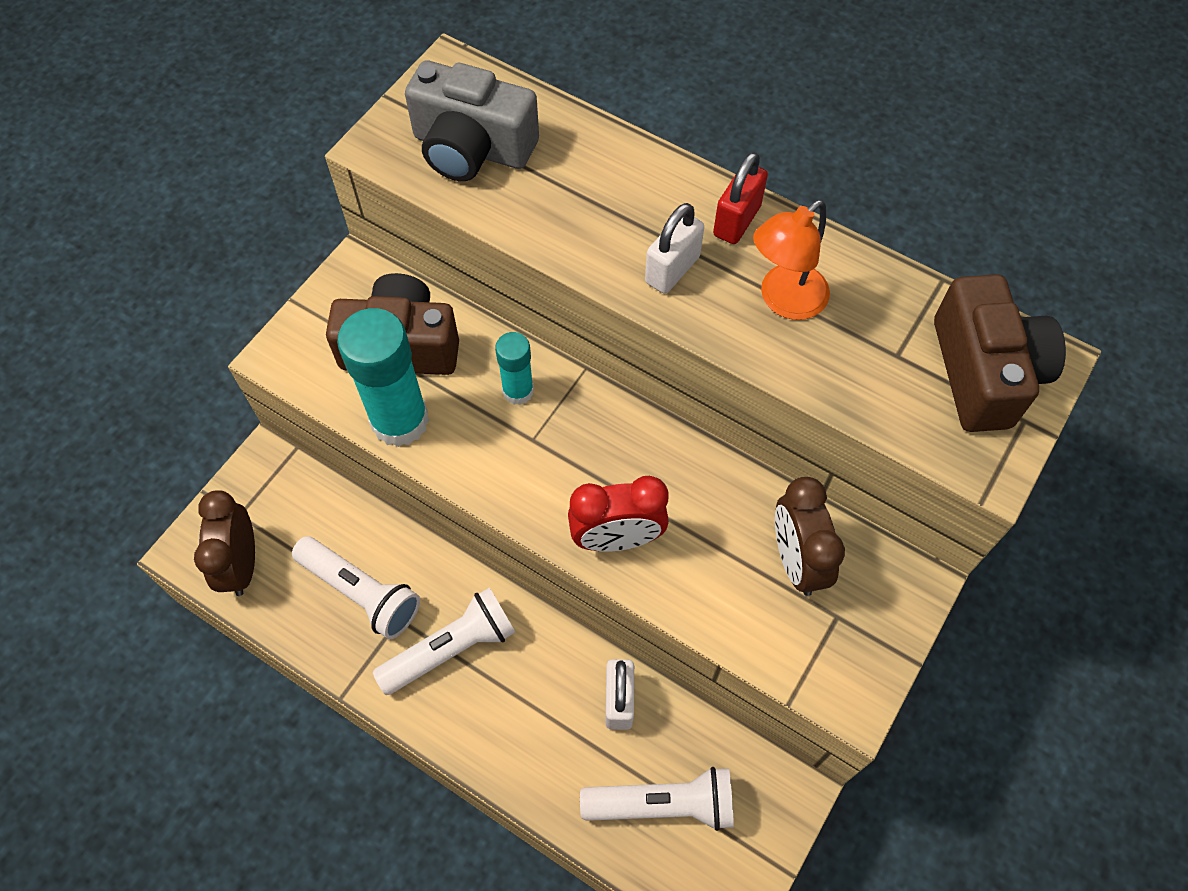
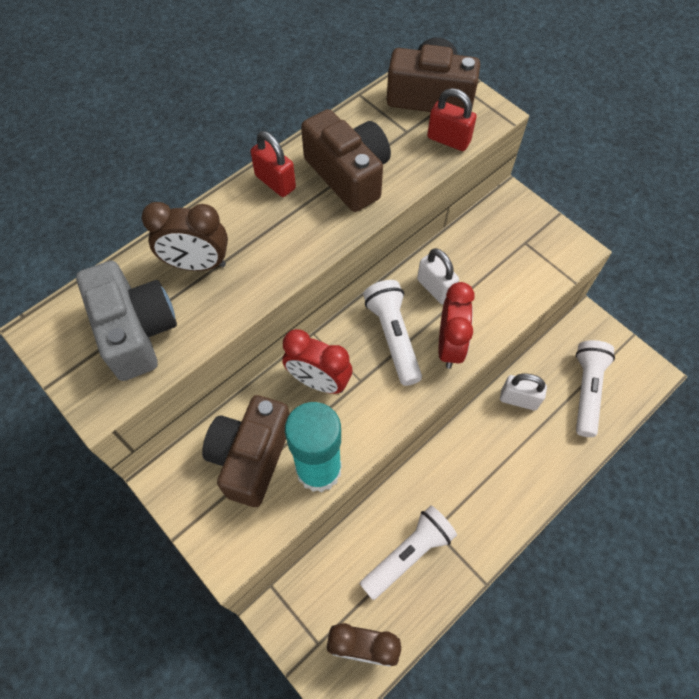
camera: 75 degrees left, 0 degrees up
white flashlight [373,587,516,695] -> white flashlight moved to [363,280,422,386]
grey camera [405,60,539,181] -> grey camera turned 60 degrees counterclockwise [76,261,177,381]
turquoise glue stick [495,332,534,405] -> red clock [282,329,352,394]
white padlock [645,203,704,294] -> white padlock moved to [417,248,459,304]
orange lamp [753,200,830,320] -> brown camera [301,109,391,212]
brown clock [775,477,845,596] -> brown clock moved to [141,202,228,271]
none -> red padlock [427,88,477,151]

